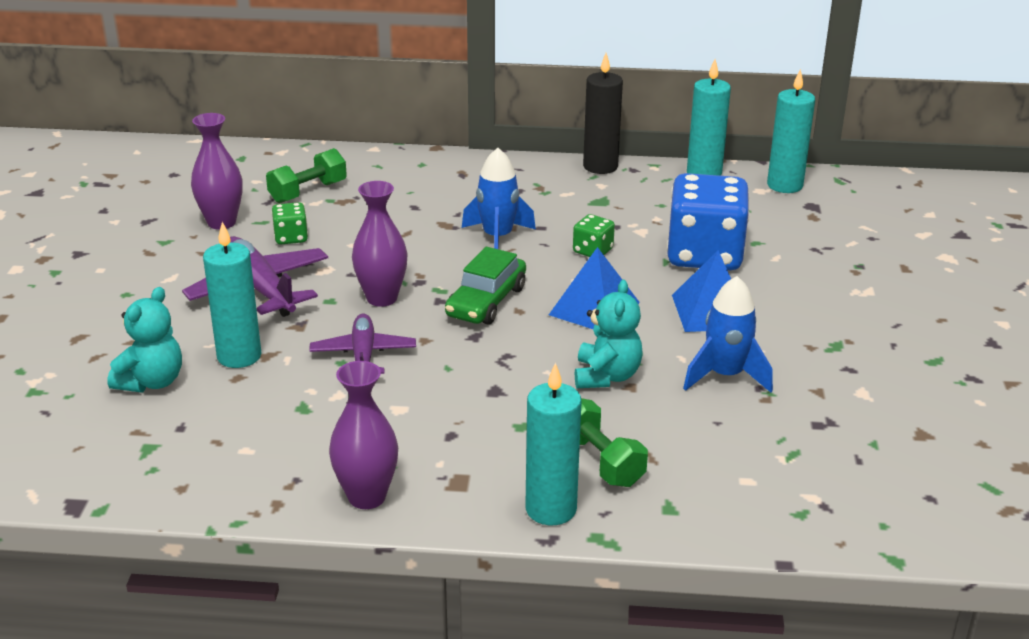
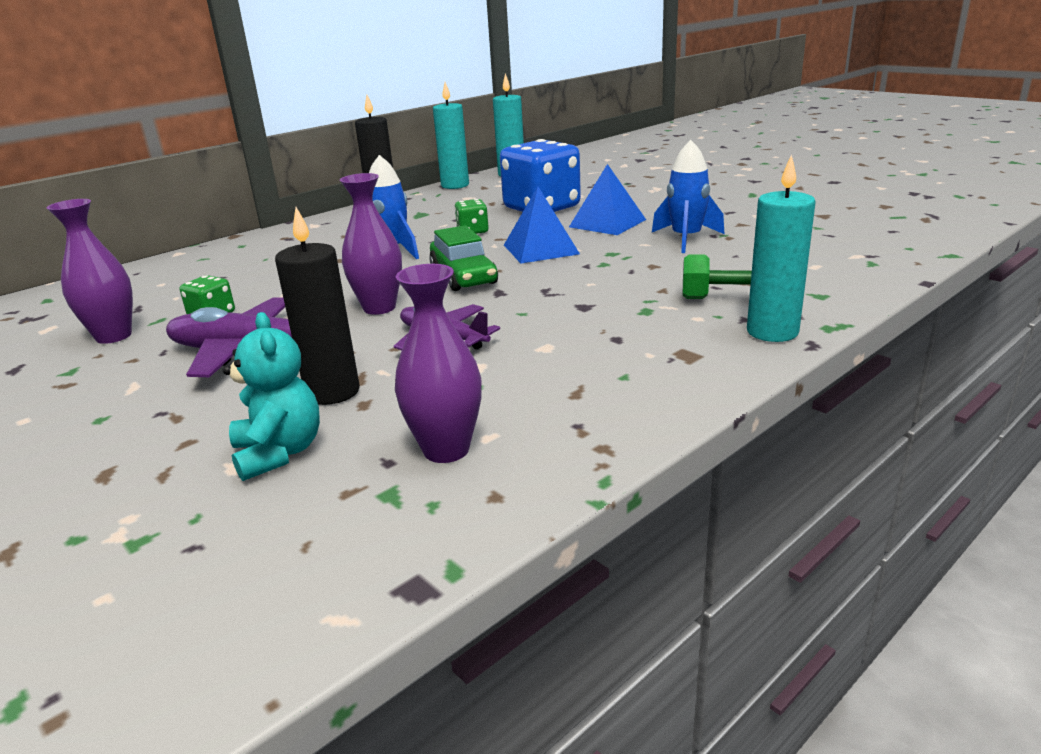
camera: 45 degrees left, 5 degrees down
turquoise candle [203,222,261,368] -> black candle [275,207,360,405]
green dumbbell [266,148,347,203] -> none
purple vase [329,361,398,509] -> purple vase moved to [395,264,482,463]
turquoise teddy bear [575,280,643,388] -> none

